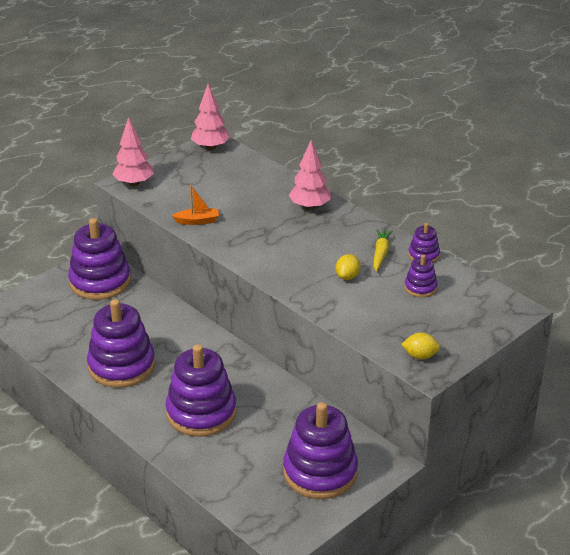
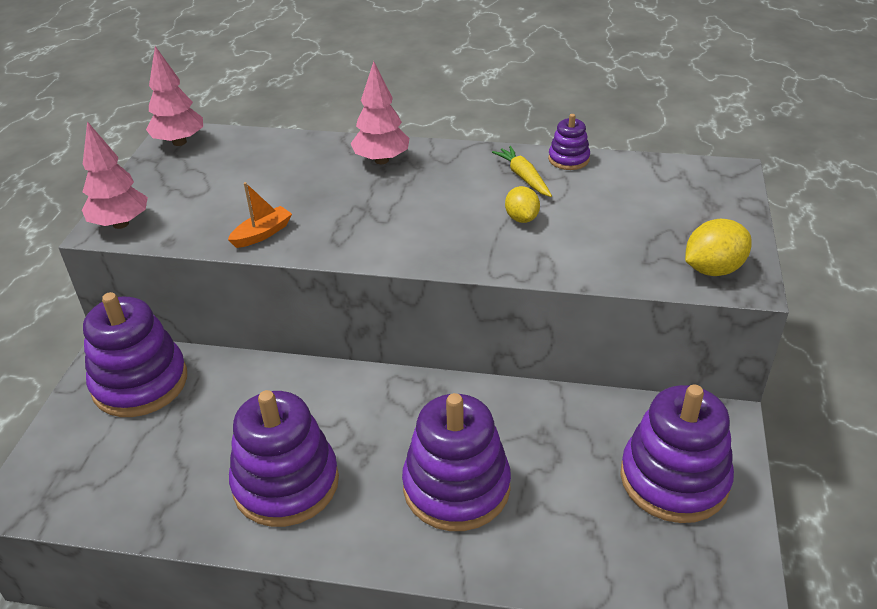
camera: 35 degrees left, 5 degrees up
yellow lemon [401,333,440,359] -> yellow lemon [685,219,752,276], size x1.50
purple stacking toy [404,255,437,297] -> none

